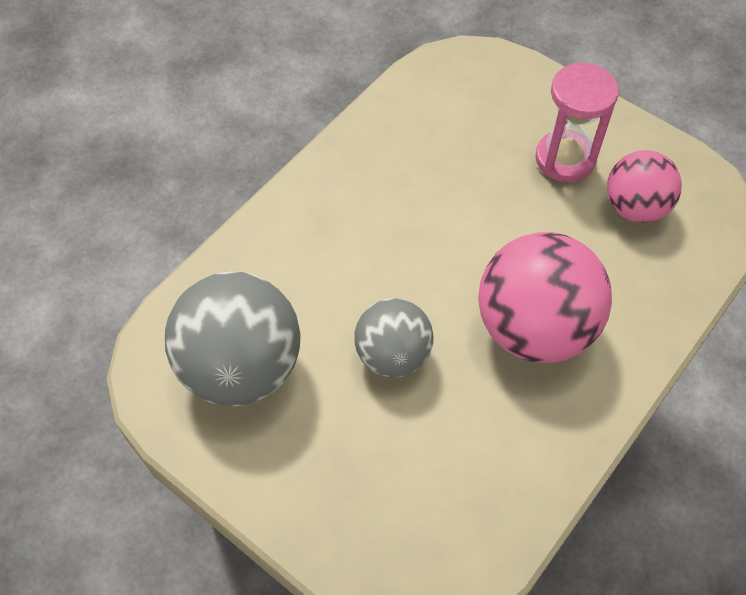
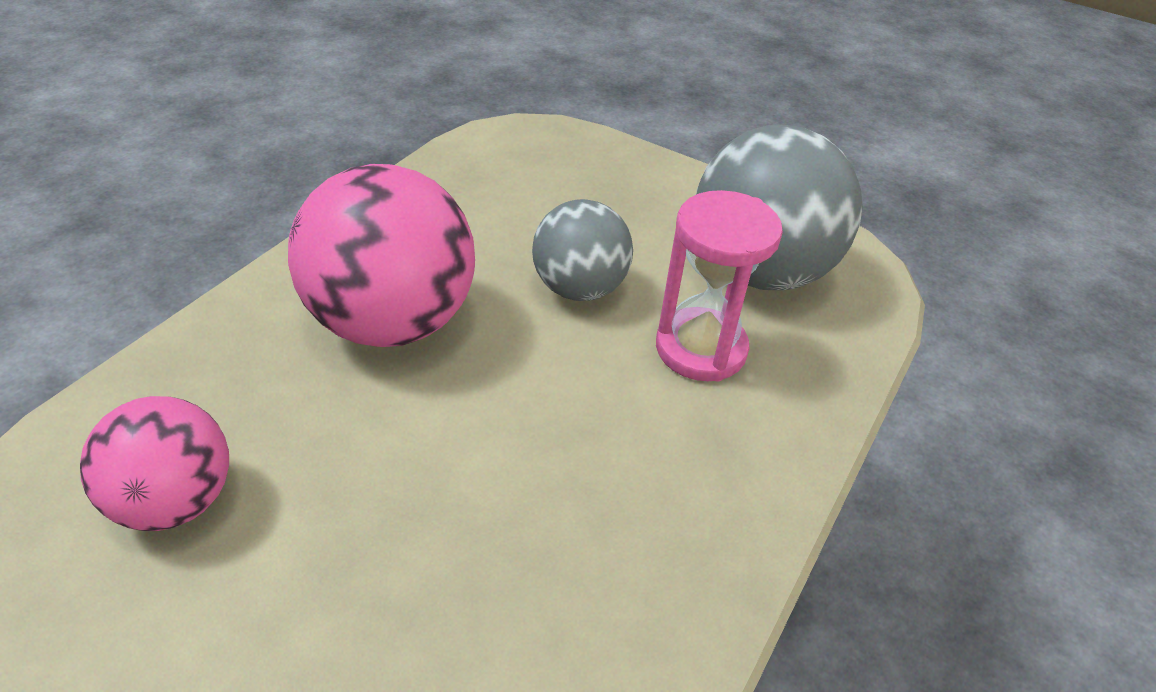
camera: 170 degrees right, 15 degrees down
pink hourglass [535,62,619,182] -> pink hourglass moved to [656,190,783,382]

